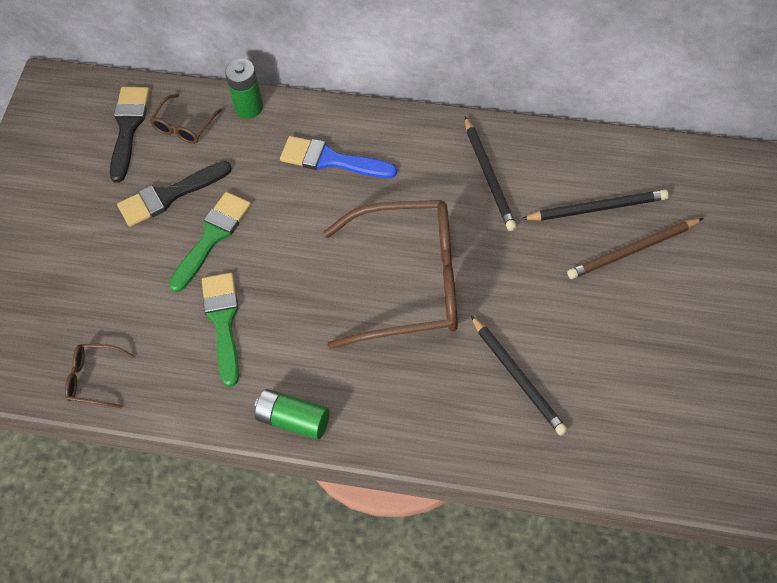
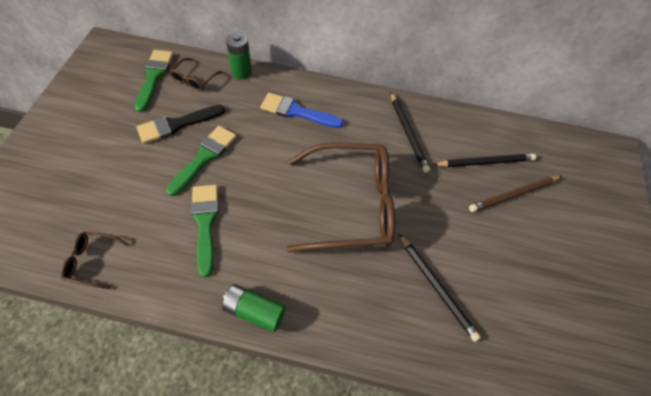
camera: 10 degrees left, 0 degrees up
black brush [110,87,150,183] -> green brush [135,50,173,112]

